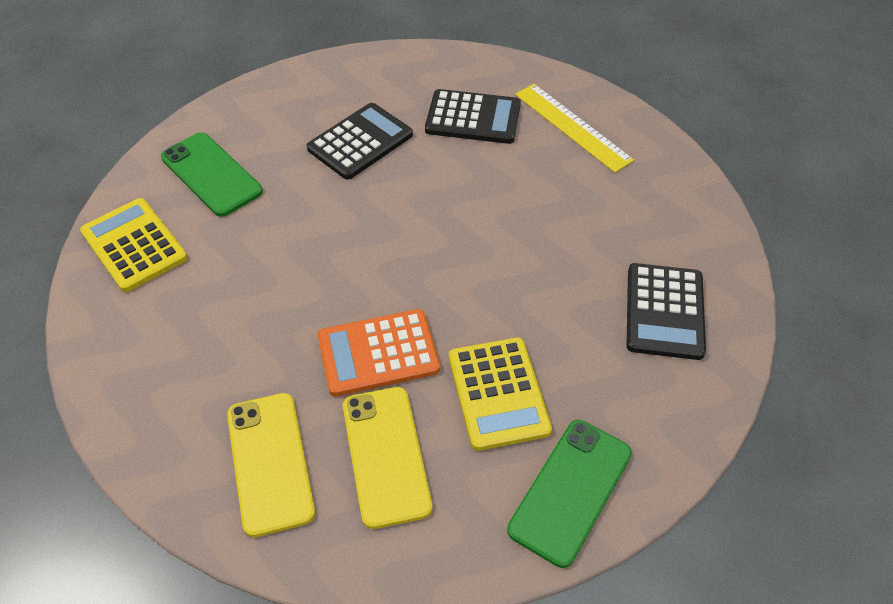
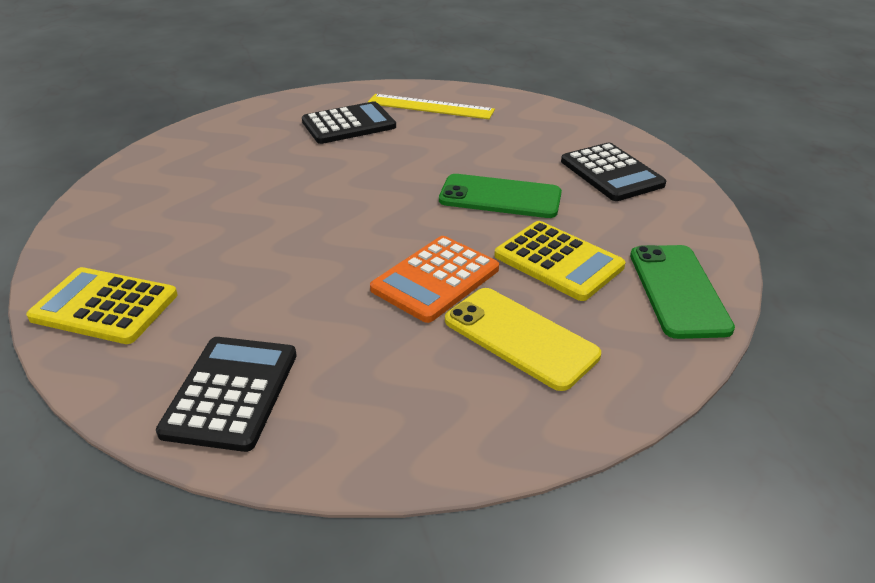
camera: 35 degrees left, 15 degrees down
green phone [161,132,263,217] -> green phone moved to [439,174,562,218]
yellow phone [227,393,315,537] -> none
black calculator [307,103,413,180] -> black calculator moved to [156,337,297,452]

